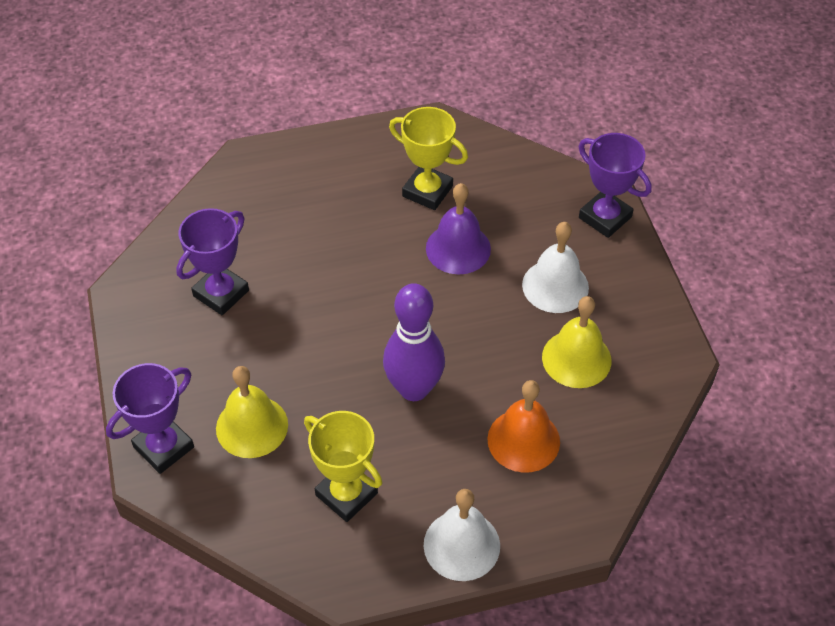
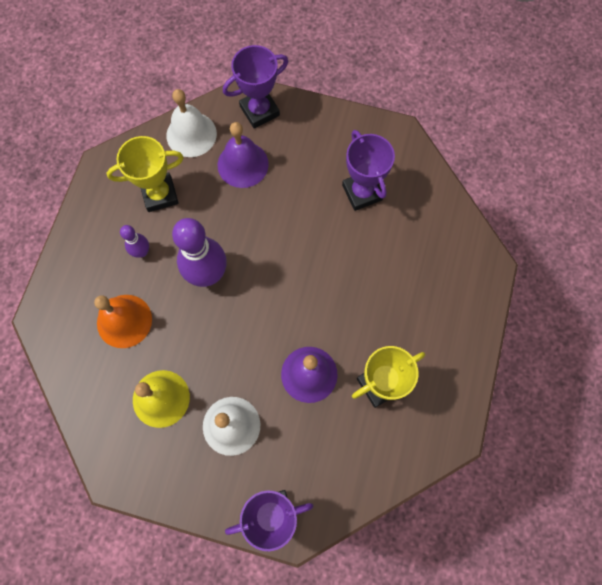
camera: 120 degrees right, 20 degrees up
purple trophy [106,363,194,474] -> purple trophy turned 75 degrees clockwise [223,45,288,129]
yellow bell [216,366,288,458] -> purple bell [218,122,269,188]
white bell [424,489,500,581] -> white bell moved to [166,89,217,157]
none -> purple bowling pin [120,225,149,258]

